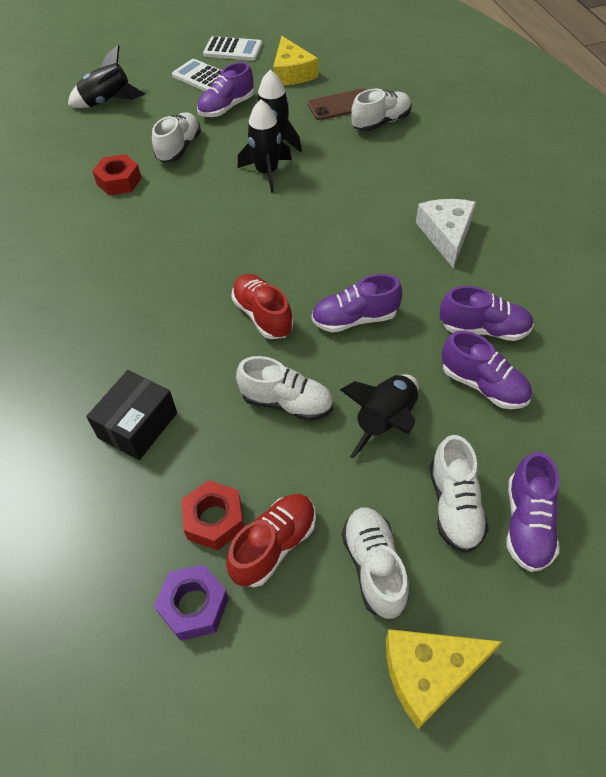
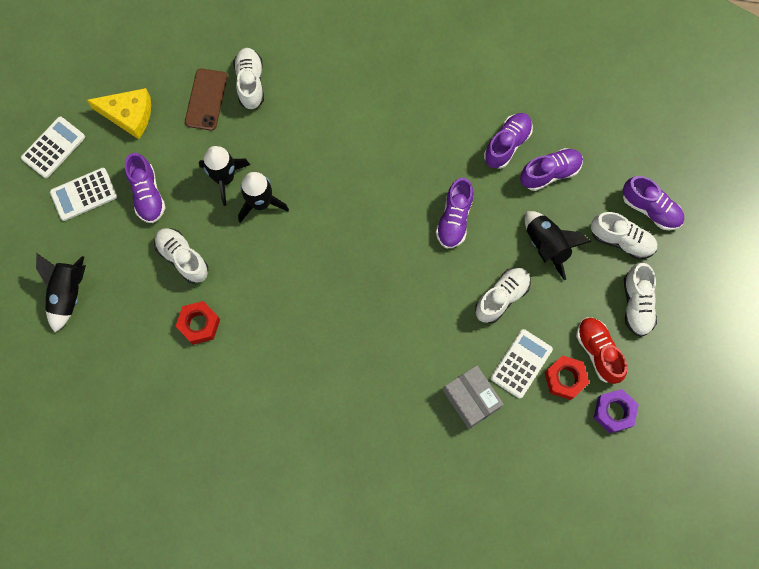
camera: 65 degrees left, 20 degrees up
black box [86,370,177,460] -> grey box [443,365,503,429]
red shoe [231,274,293,339] -> none
white shoe [342,507,409,619] -> white shoe turned 105 degrees counterclockwise [624,263,657,337]
yellow cheese [386,629,502,729] -> none
white cheese [416,199,476,268] -> none
none -> white calculator [490,329,553,399]

